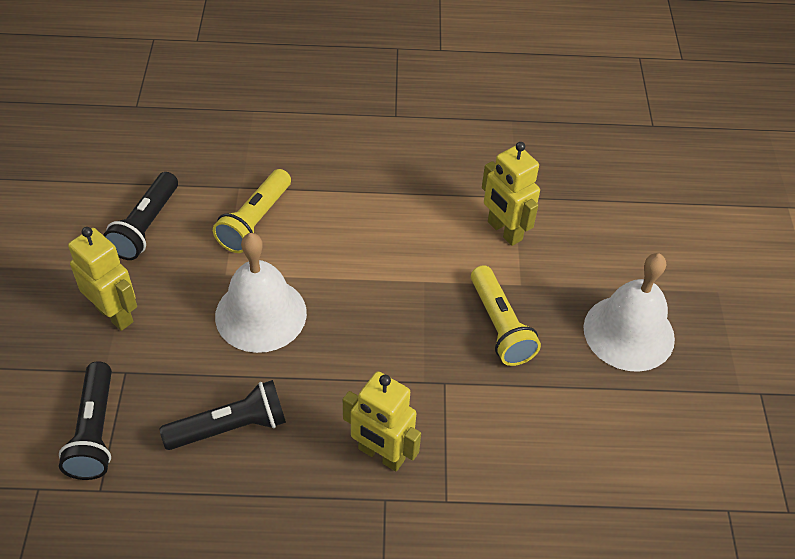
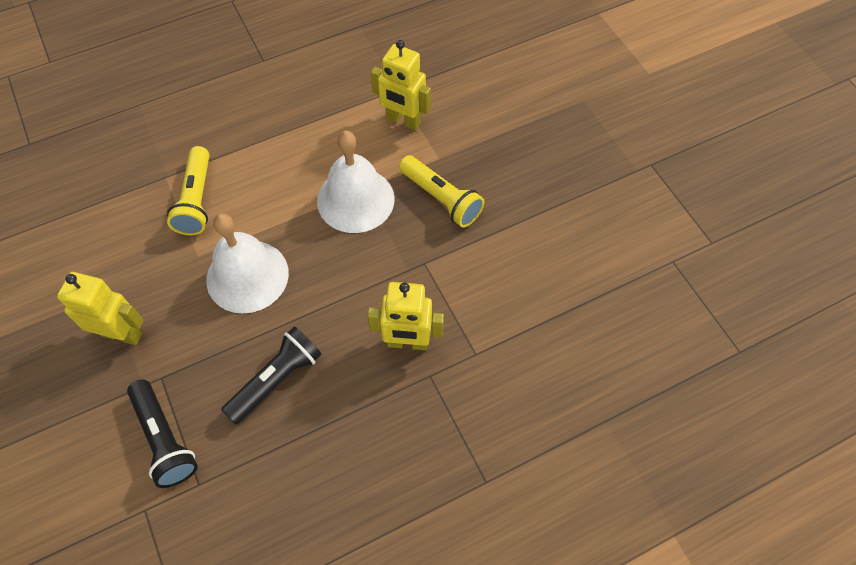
camera: 25 degrees left, 10 degrees up
black flashlight [103,172,178,260] -> none
white bell [584,253,675,372] -> white bell moved to [317,131,395,233]

